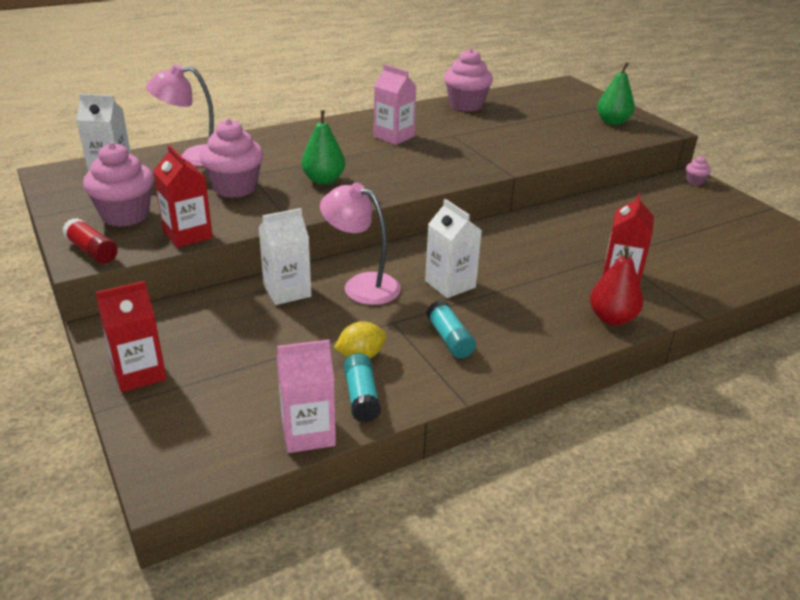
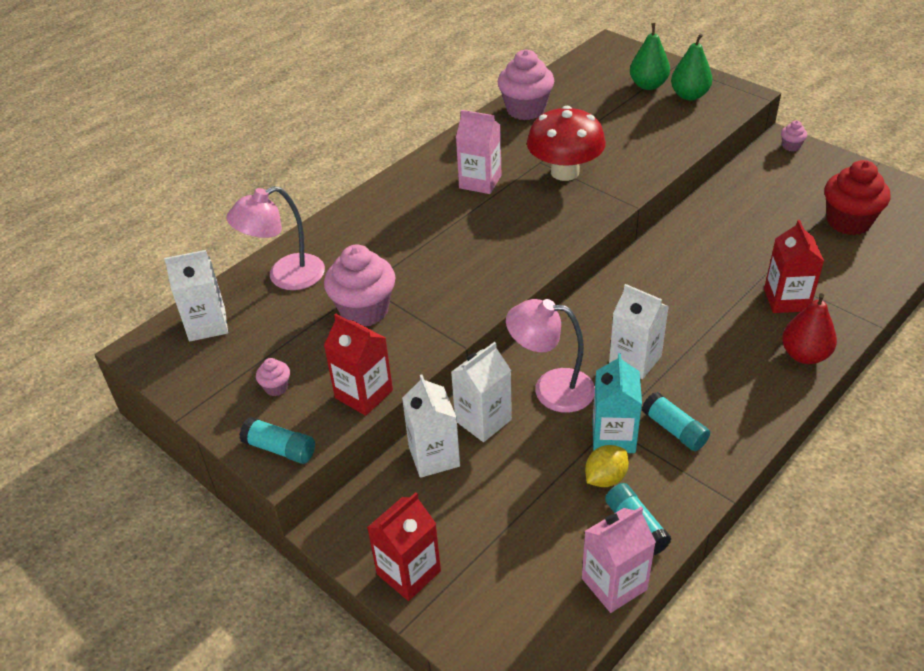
camera: 15 degrees left, 10 degrees up
red glue stick [62,218,118,264] -> turquoise glue stick [239,417,315,464]
pink cupcake [83,142,154,227] -> pink cupcake [256,358,290,396], size x0.45
green pear [301,110,345,185] -> green pear moved to [630,23,670,90]
none -> white carton [402,375,460,478]
none -> red mushroom [527,106,606,181]
none -> turquoise carton [592,353,642,453]
none -> red cupcake [824,160,890,235]

